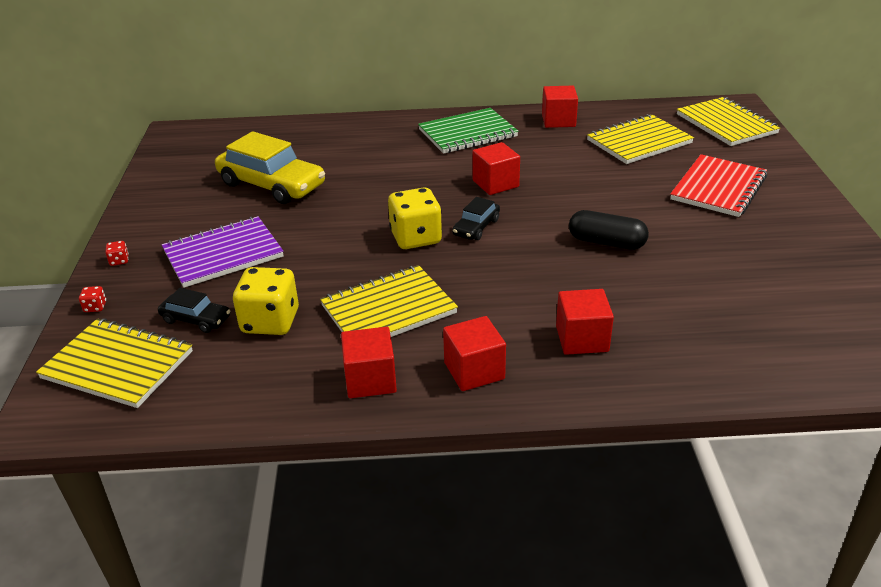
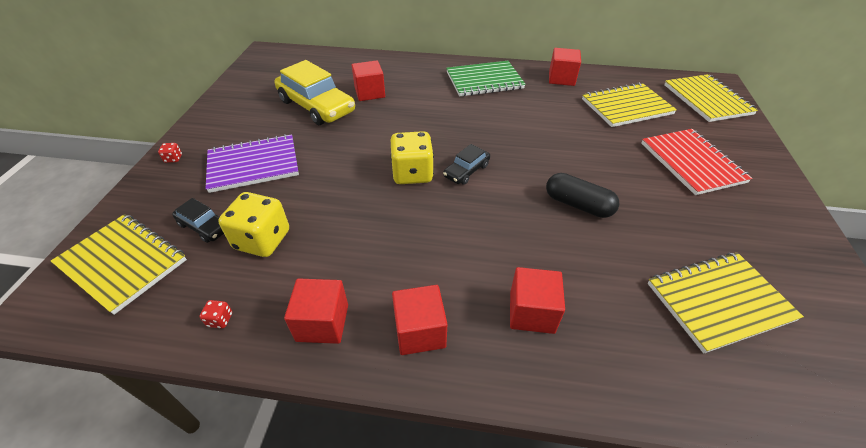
camera: 10 degrees right, 10 degrees up
red dice [79,286,106,312] -> red dice moved to [199,300,232,329]
yellow notebook [320,265,458,337] -> yellow notebook moved to [648,252,804,353]
red cube [472,142,520,195] -> red cube moved to [351,60,385,101]
red notebook [670,154,767,217] -> red notebook turned 60 degrees counterclockwise [641,129,752,195]

